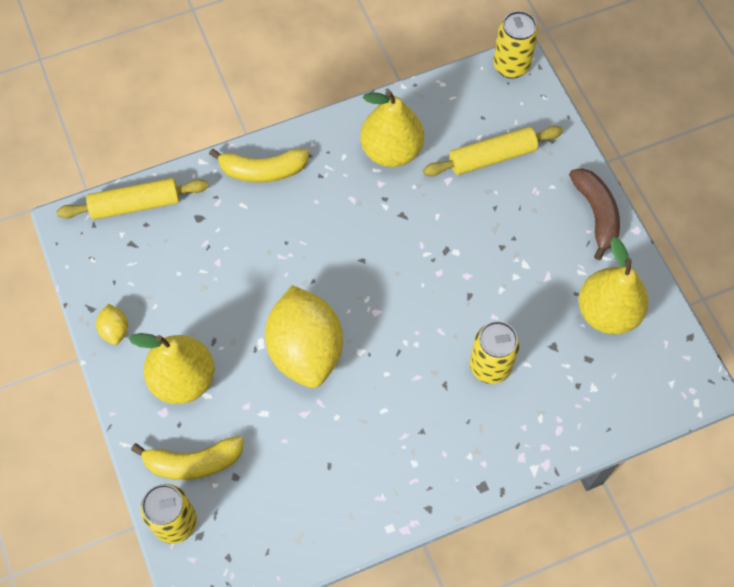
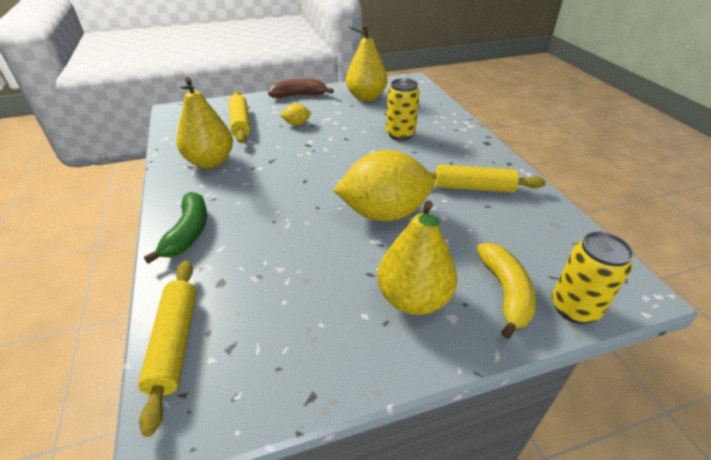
camera: 85 degrees left, 25 degrees down
yellow lemon [96,304,128,345] -> yellow lemon moved to [280,104,311,125]
yellow banana [209,149,309,182] -> green banana [144,192,207,264]
yellow can [493,11,538,79] -> none
none -> yellow rolling pin [429,165,546,193]

